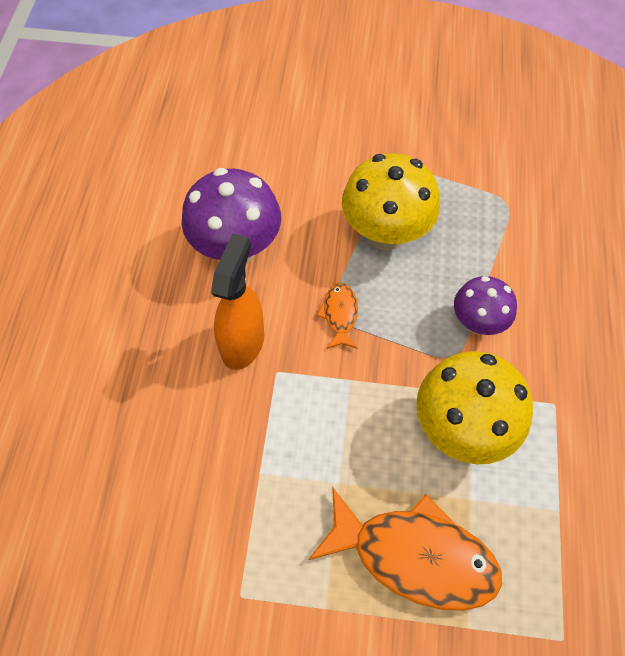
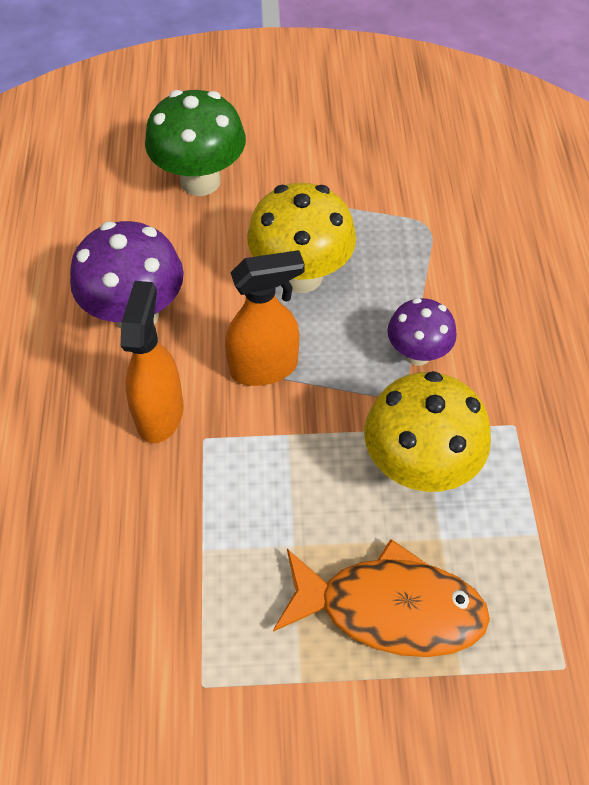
camera: 10 degrees left, 5 degrees down
orange fish [317,283,358,349] -> orange spray bottle [225,250,304,386]
none -> green mushroom [145,90,246,196]

